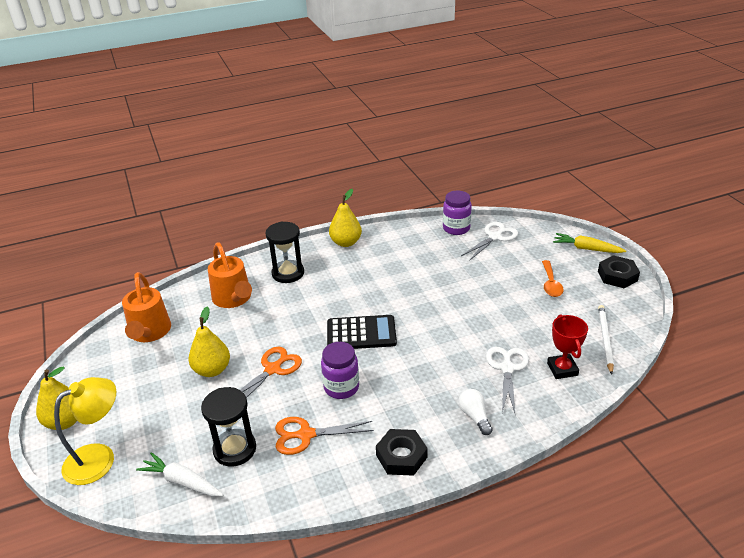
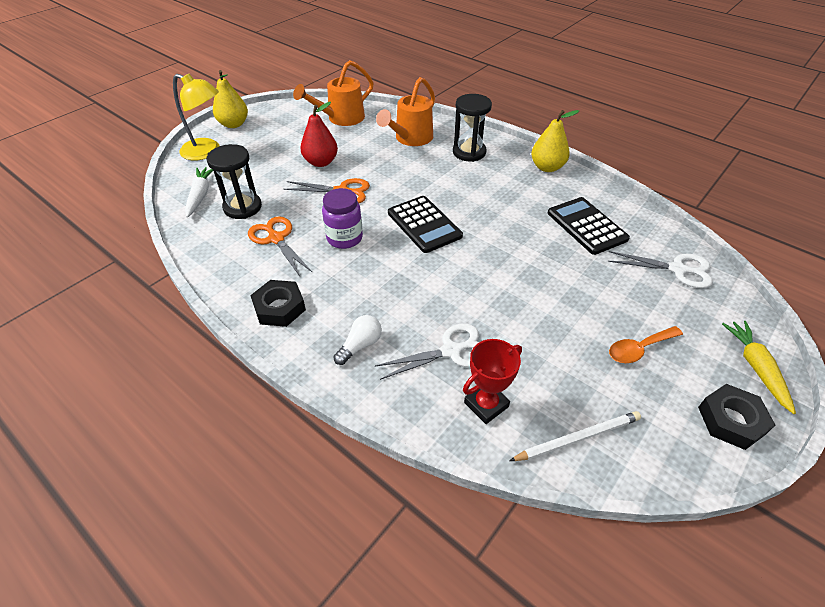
camera: 60 degrees right, 10 degrees up
yellow pear [189,306,230,377] -> red pear [300,102,338,167]
purple jar [443,191,472,235] -> none
none -> black calculator [548,197,630,255]

